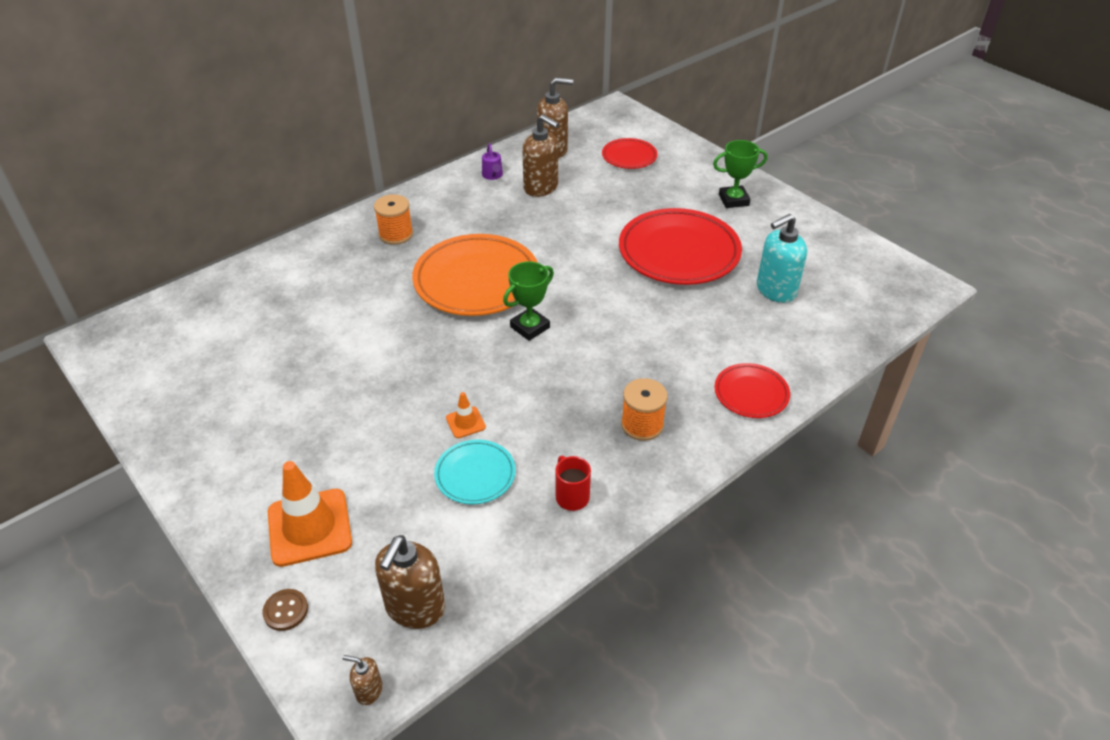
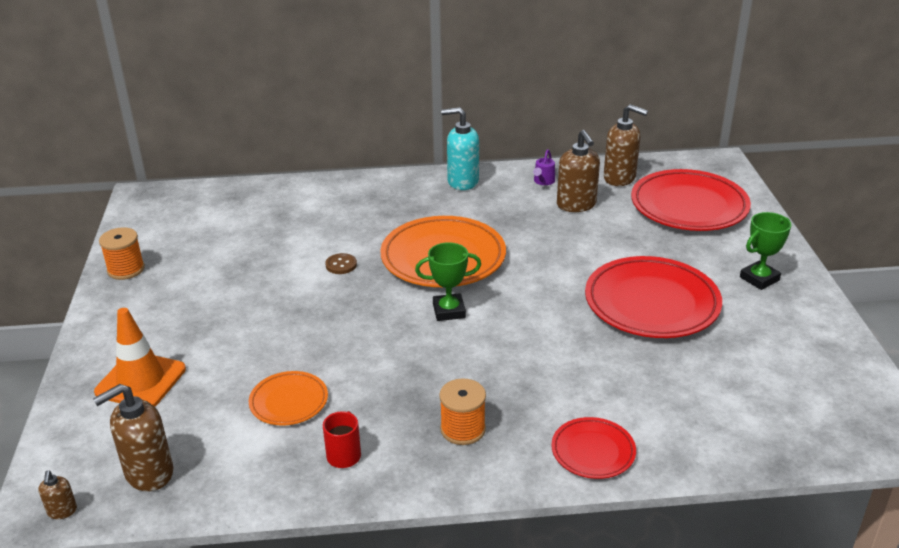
camera: 35 degrees right, 10 degrees down
brown button [262,589,308,631] -> brown button moved to [325,253,357,274]
brown soap dispenser [342,655,383,705] -> brown soap dispenser turned 150 degrees counterclockwise [38,471,77,519]
orange spool [374,194,413,245] -> orange spool moved to [99,228,145,280]
turquoise plate [434,440,516,504] -> orange plate [249,371,328,426]
orange traffic cone [446,392,486,438] -> none
red plate [602,138,658,169] -> red plate [631,169,751,231], size x1.93
green trophy [713,140,768,208] -> green trophy turned 60 degrees counterclockwise [740,212,791,290]
turquoise soap dispenser [757,214,807,303] -> turquoise soap dispenser moved to [441,107,479,190]

